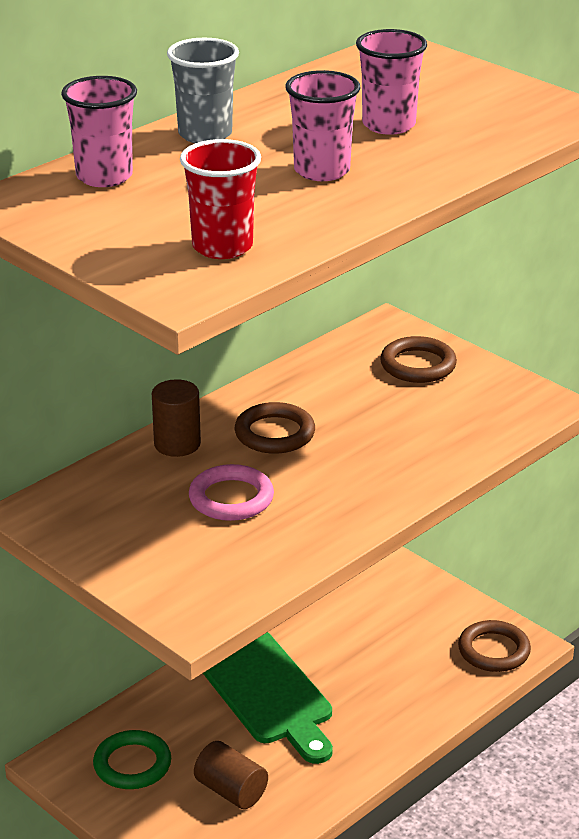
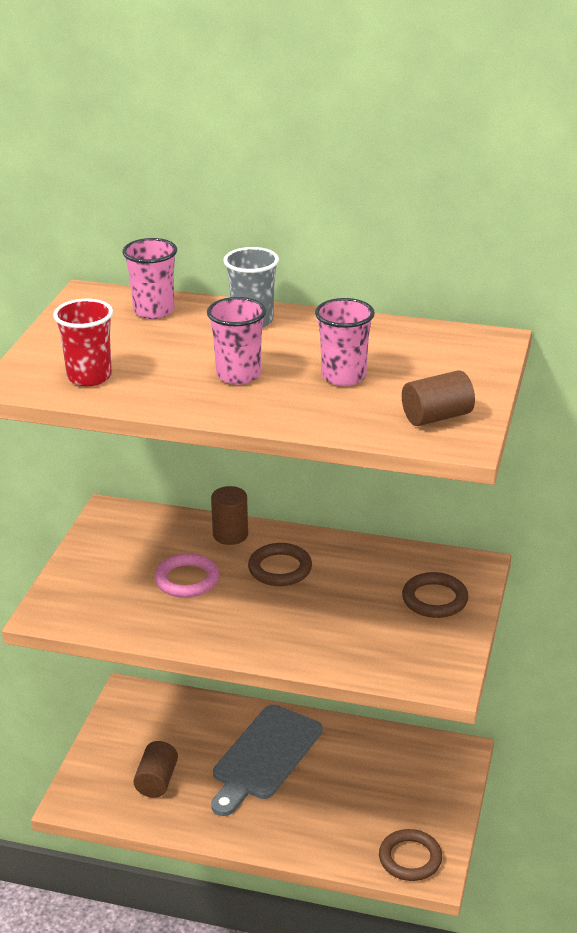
camera: 60 degrees right, 0 degrees up
green ring [93,730,171,789] -> none
green cutting board [203,632,333,764] -> grey cutting board [211,705,323,816]
none -> brown cylinder [402,370,475,426]

